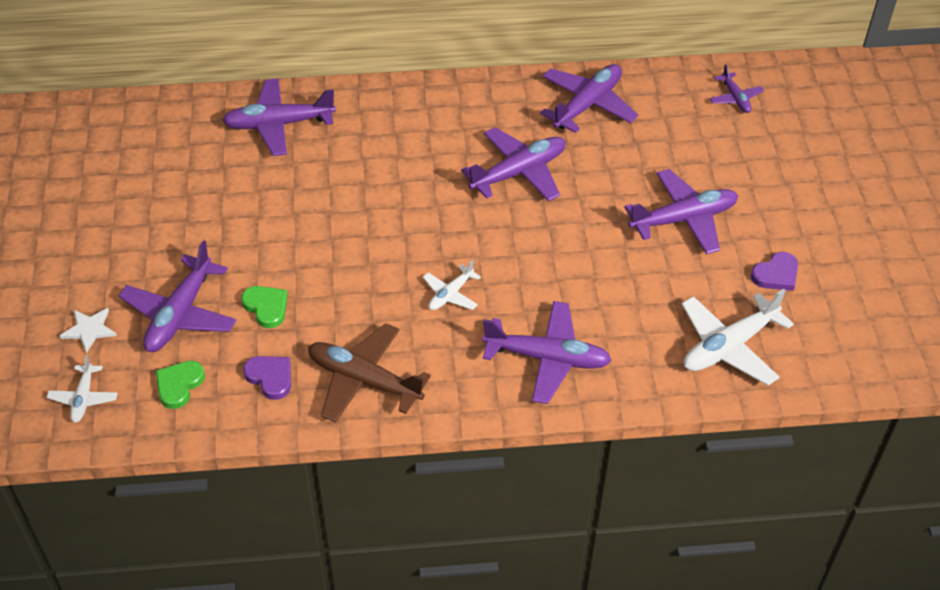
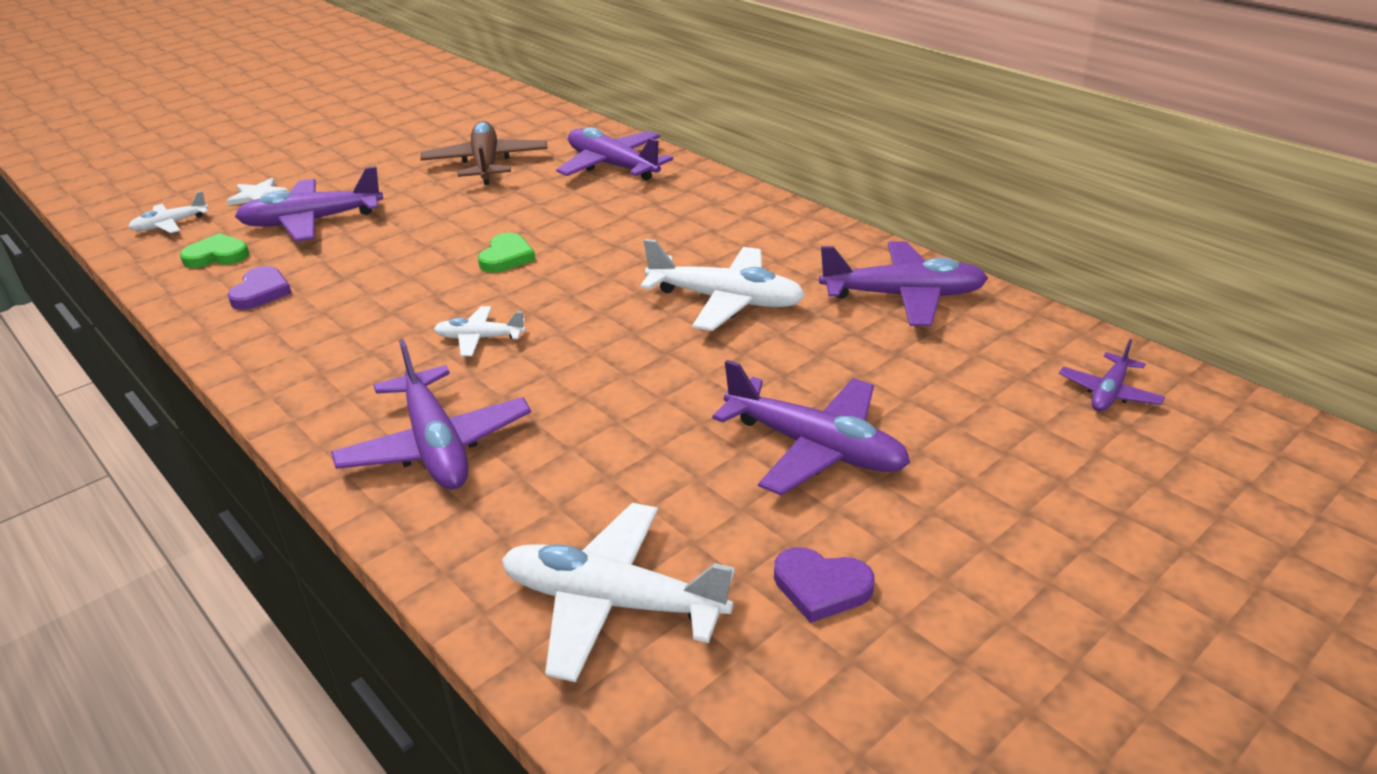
camera: 55 degrees right, 15 degrees down
green heart [241,286,288,328] -> green heart moved to [478,233,536,273]
brown plane [308,323,431,423] -> brown plane moved to [420,121,548,185]
purple plane [461,127,566,201] -> white plane [640,239,805,331]

